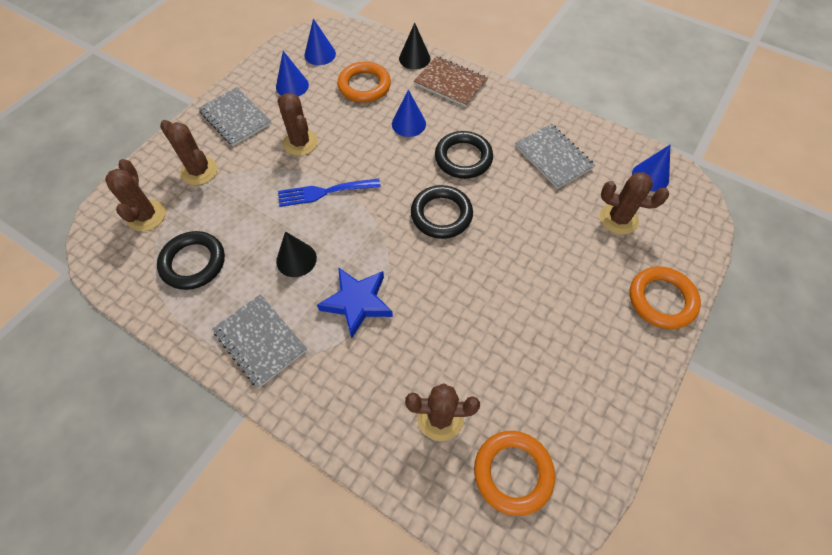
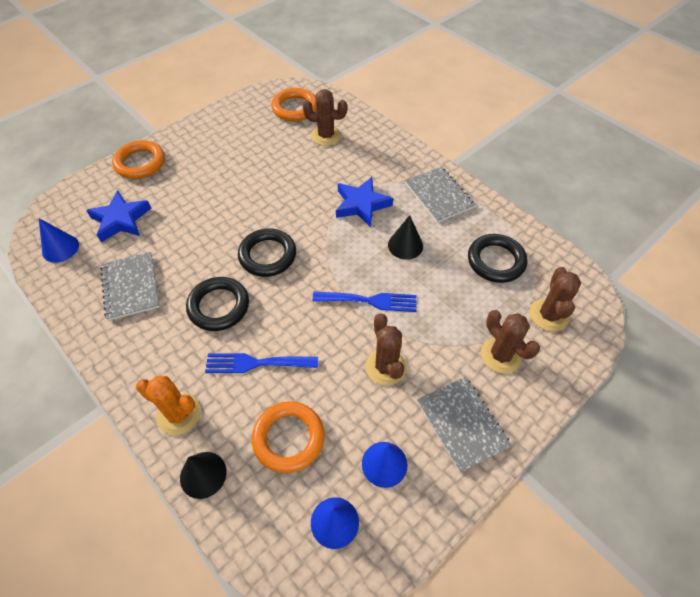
camera: 165 degrees left, 5 degrees down
blue cone [392,90,426,137] -> blue fork [205,353,318,373]
brown notebook [414,56,488,107] -> orange cactus [136,376,200,435]
brown cactus [600,172,669,235] -> blue star [86,190,152,242]

